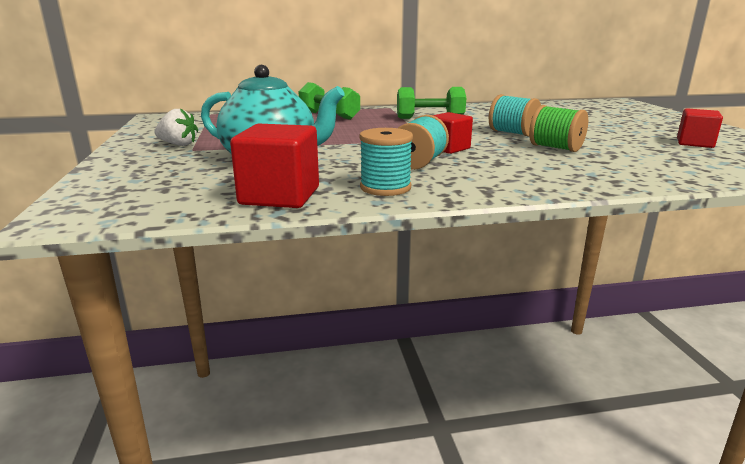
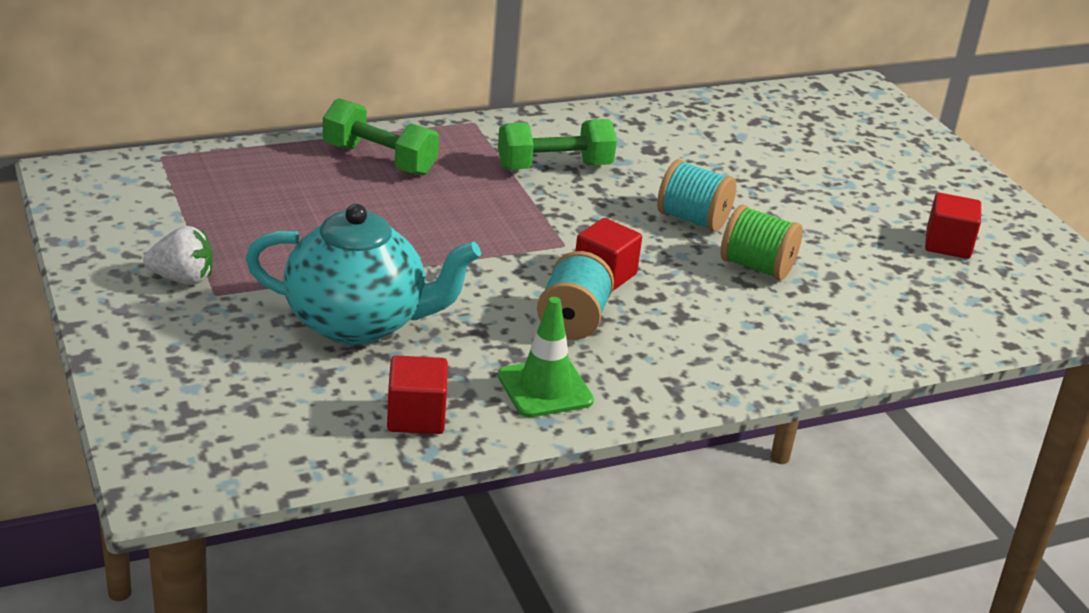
camera: 15 degrees left, 10 degrees up
red cube [230,124,319,208] -> red cube [387,356,448,434], size x0.65
turquoise spool [359,128,413,196] -> green traffic cone [498,297,594,417]

